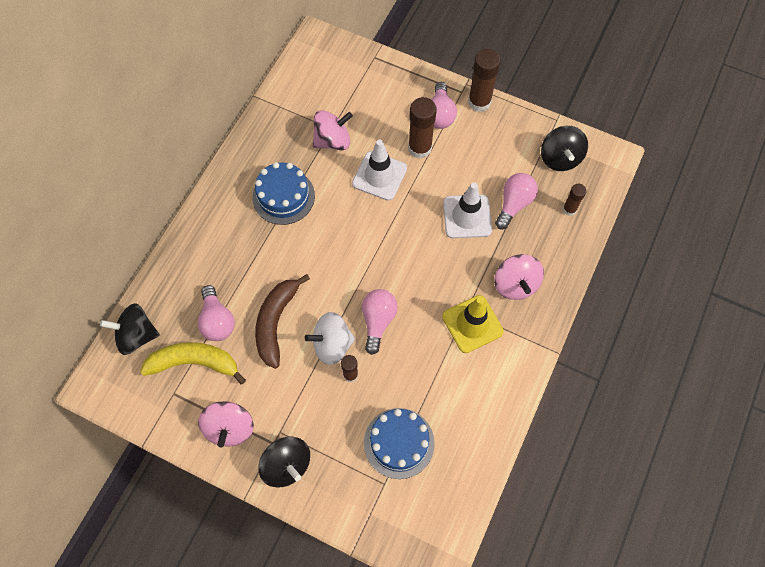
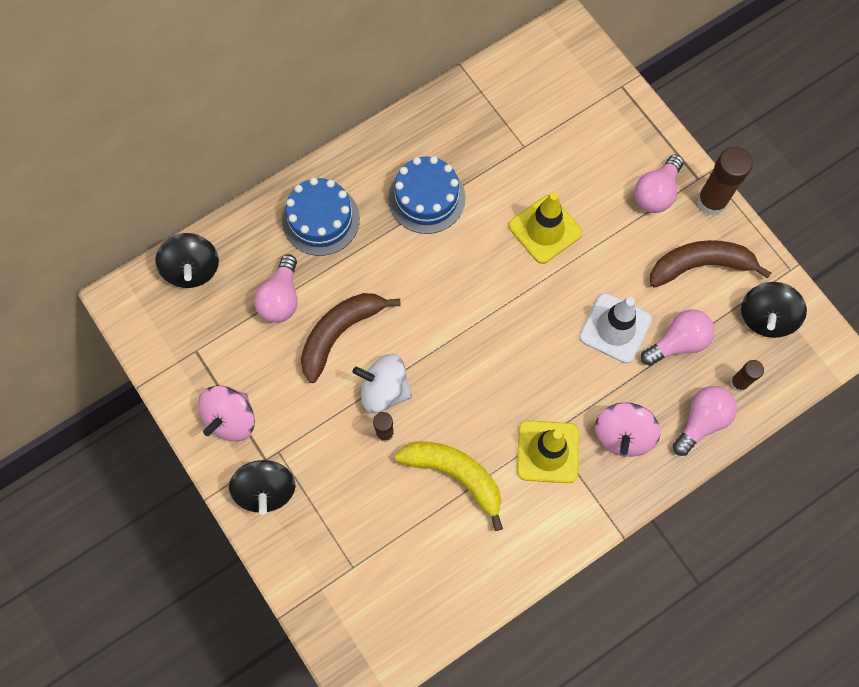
camera: 30 degrees right, 5 degrees up
black spinning top [100,303,160,355] -> black spinning top turned 135 degrees counterclockwise [155,233,219,288]
yellow banana [140,342,246,384] -> yellow banana moved to [395,441,503,531]
pink spinning top [313,110,353,150] -> none
white traffic cone [352,139,407,201] -> yellow traffic cone [509,192,582,264]
pink light bulb [362,289,398,355] -> pink light bulb moved to [673,386,737,456]
blue cake [364,408,435,479] -> blue cake moved to [282,177,360,256]
brown glue stick [408,97,437,159] -> none
none -> brown banana [650,240,771,288]

